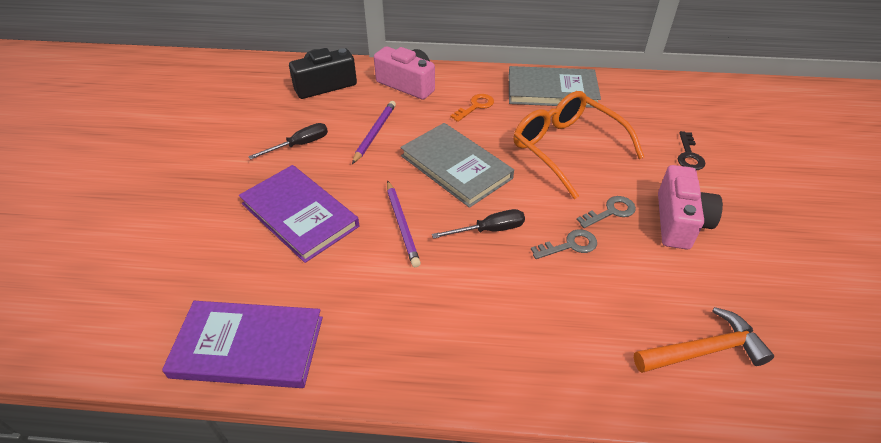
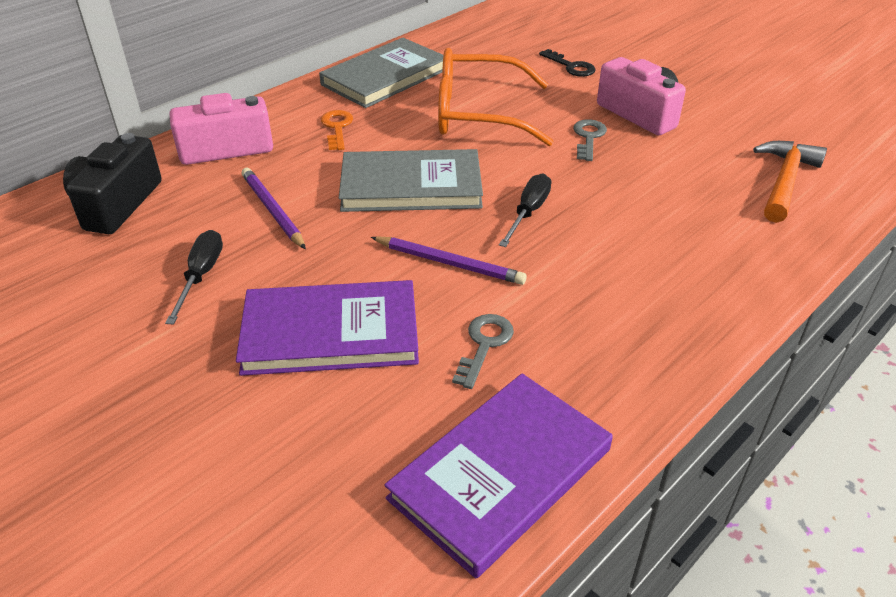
camera: 50 degrees left, 5 degrees down
grey key [531,229,597,259] -> grey key moved to [452,314,514,389]

